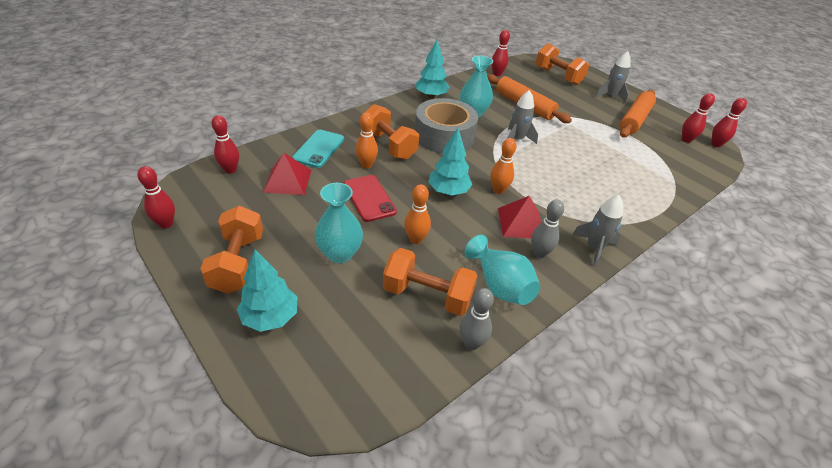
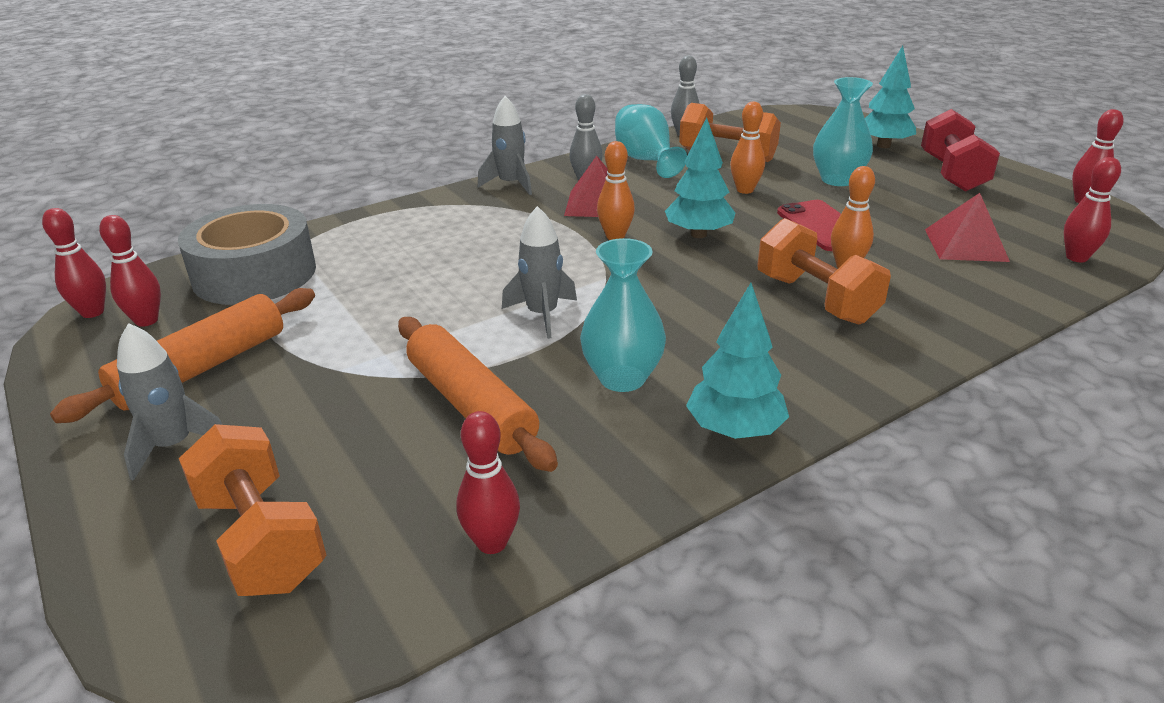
camera: 170 degrees left, 10 degrees down
orange dumbbell [200,206,263,294] -> red dumbbell [921,109,1000,192]
turquoise phone [292,130,344,168] -> none
grey tape [415,98,478,153] -> grey tape moved to [178,204,316,305]

